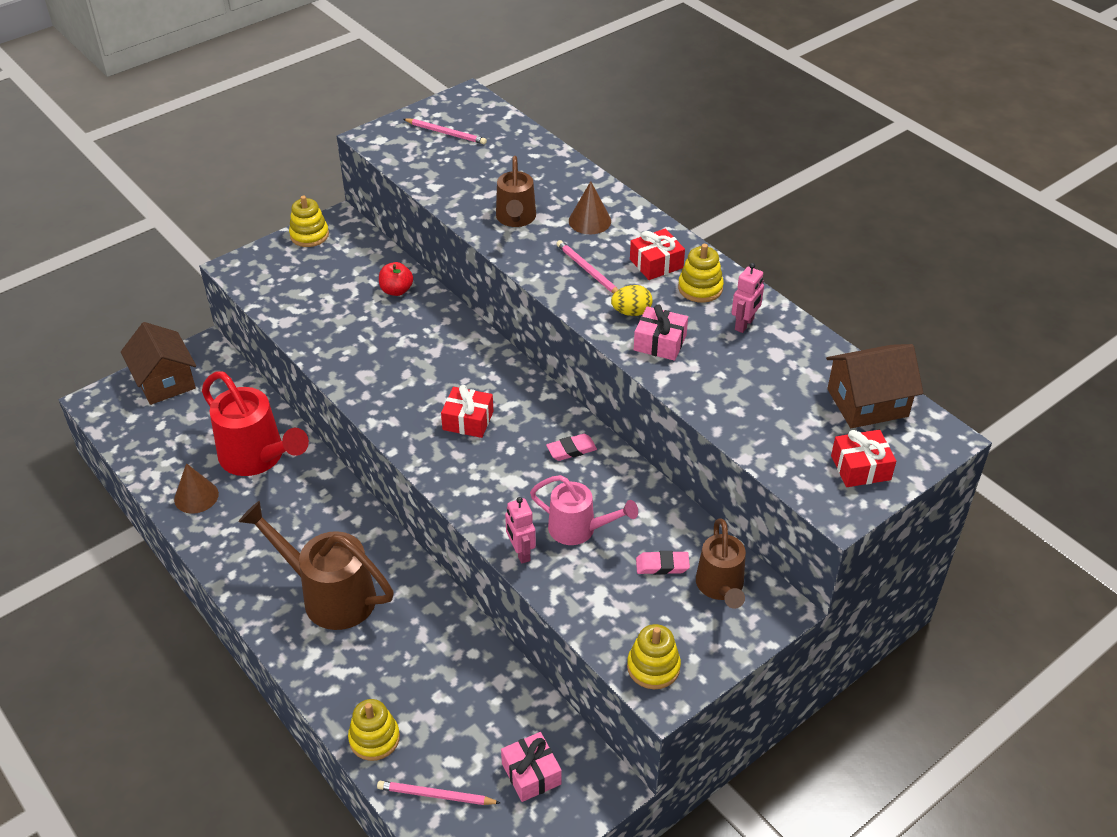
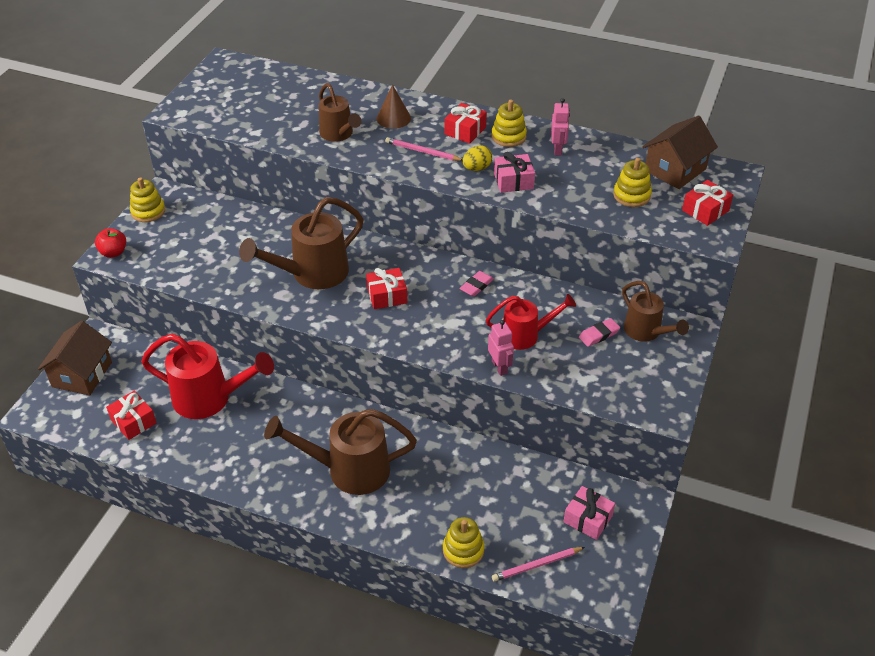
camera: 30 degrees left, 0 degrees up
brown house [121,322,196,405] -> brown house turned 75 degrees clockwise [38,321,112,395]
brown cone [174,463,219,514] -> none
red apple [379,262,413,296] -> red apple moved to [95,228,126,258]
pink pencil [403,118,487,144] -> none
pink robot [505,497,536,564] -> pink robot turned 150 degrees counterclockwise [488,320,514,376]
pink watering can [530,475,638,545] -> red watering can [486,294,576,350]
yellow stacking toy [627,624,681,689] -> yellow stacking toy moved to [613,158,652,207]
none -> red gift [106,391,156,440]
none -> brown watering can [239,197,364,289]

